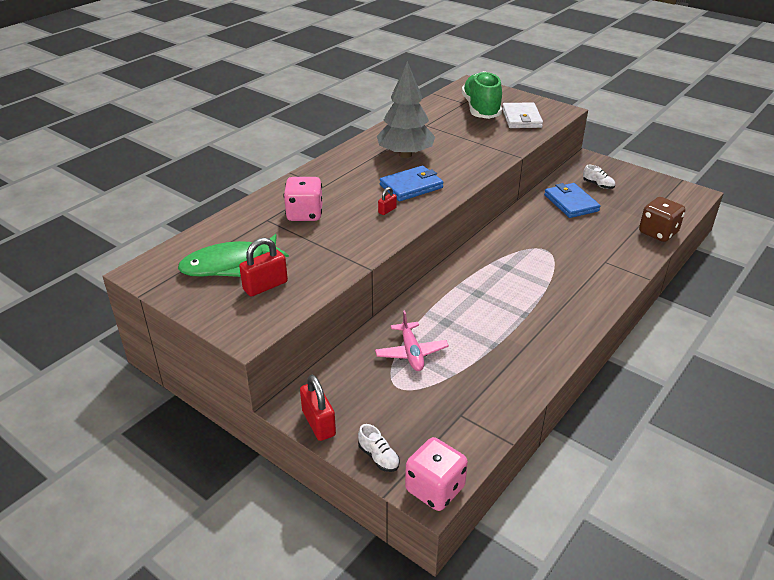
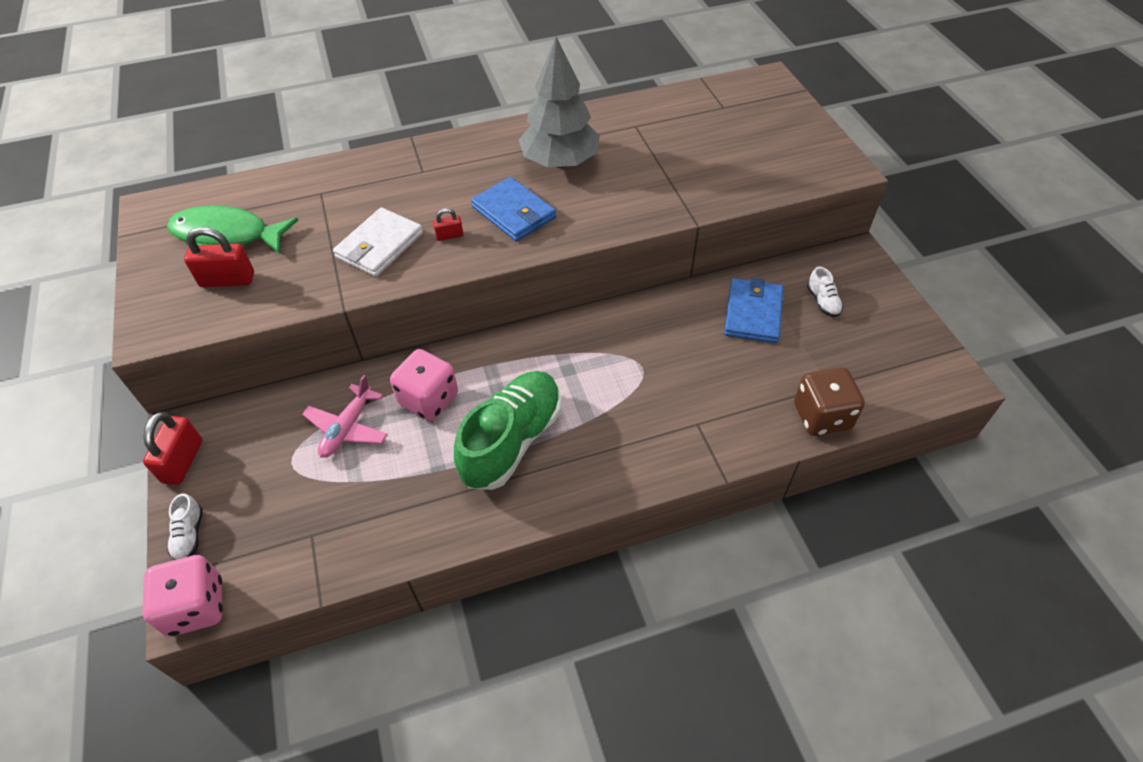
camera: 35 degrees right, 15 degrees up
pink dice [284,177,323,221] -> pink dice moved to [390,349,458,421]
blue wallet [380,166,444,201] -> blue wallet turned 45 degrees clockwise [471,177,556,242]
green shoe [462,71,502,119] -> green shoe moved to [454,371,561,490]
white wallet [502,102,543,128] -> white wallet moved to [333,207,423,277]

